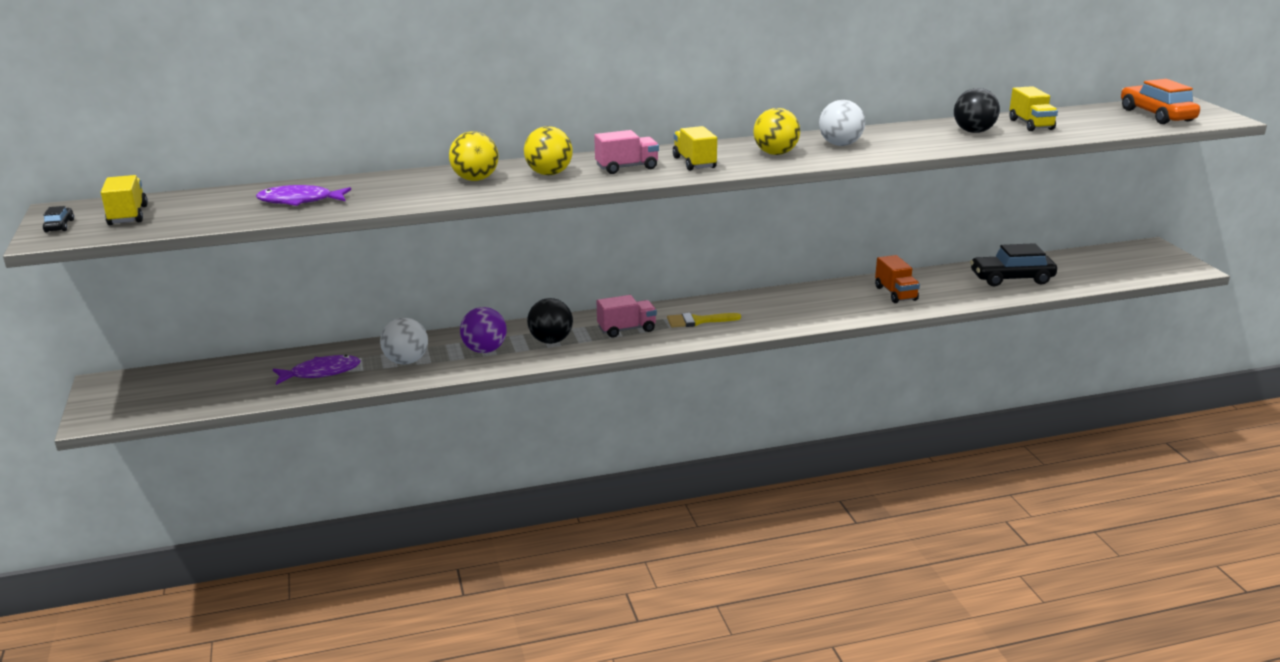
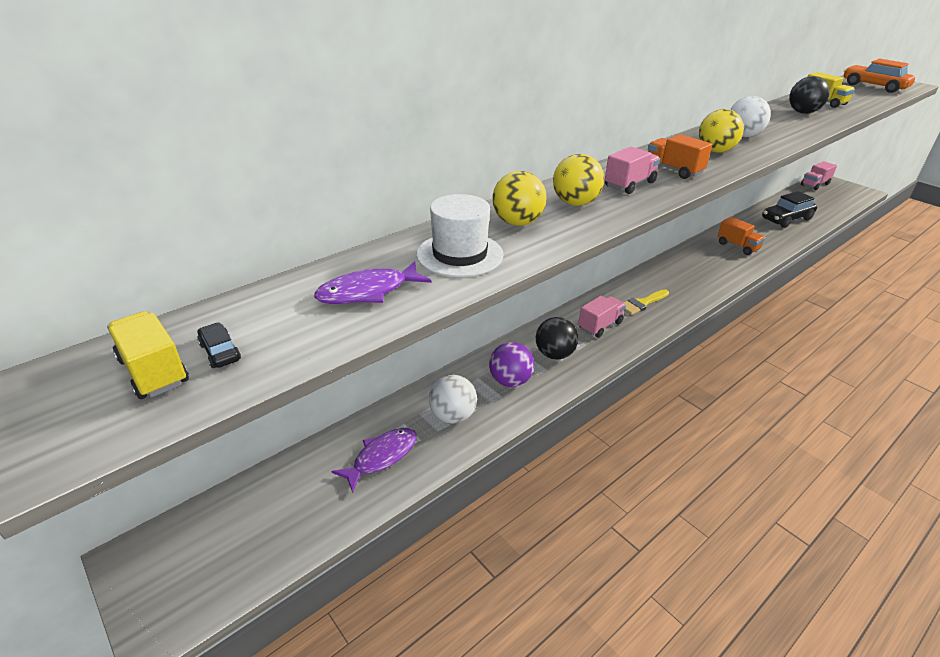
camera: 25 degrees left, 10 degrees up
black car [43,206,74,232] -> black car moved to [197,323,241,368]
yellow truck [673,126,717,171] -> orange truck [648,134,712,179]
none -> white hat [417,194,504,277]
none -> pink truck [801,161,837,190]

